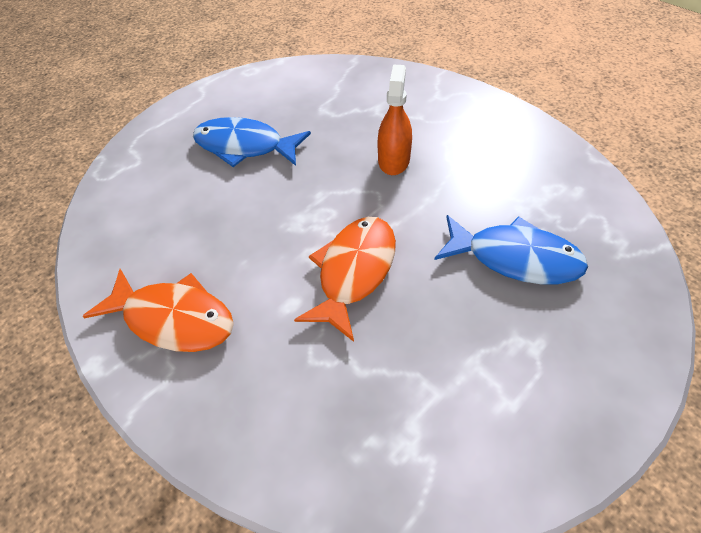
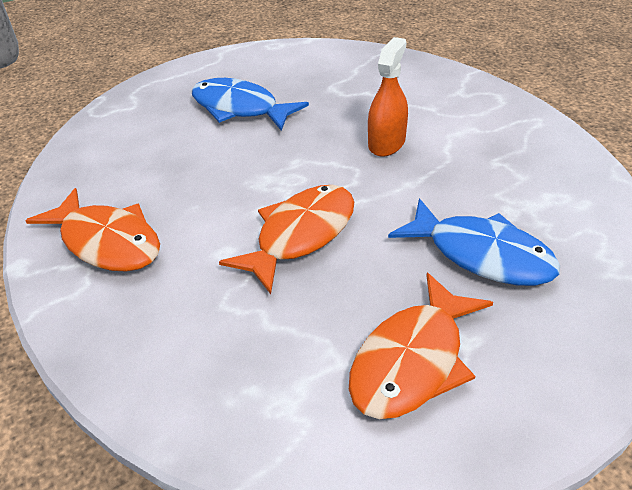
camera: 15 degrees right, 10 degrees down
none -> orange fish [349,273,493,419]

